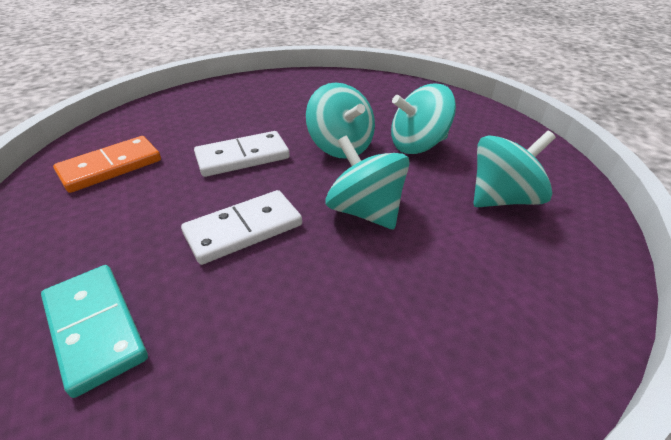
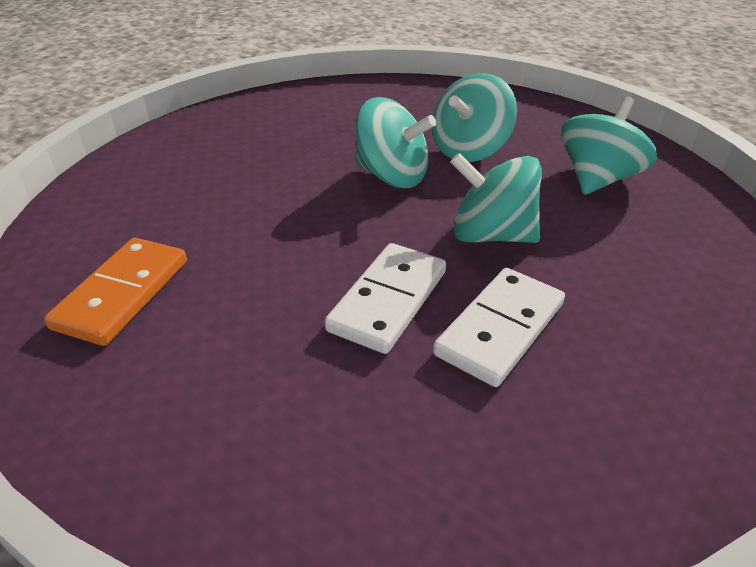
camera: 30 degrees left, 0 degrees up
turquoise domino [41,265,148,398] -> none
white domino [194,131,290,177] -> white domino moved to [433,268,565,387]

